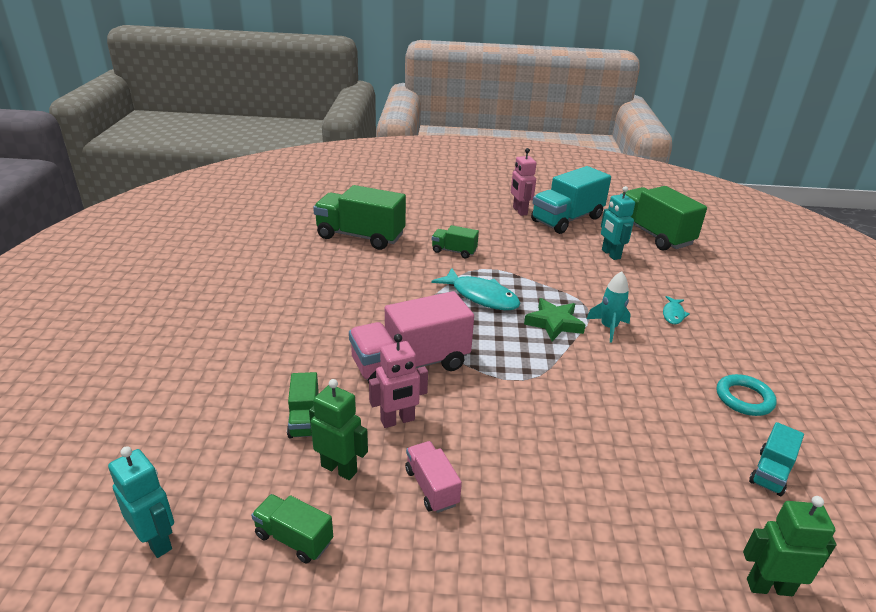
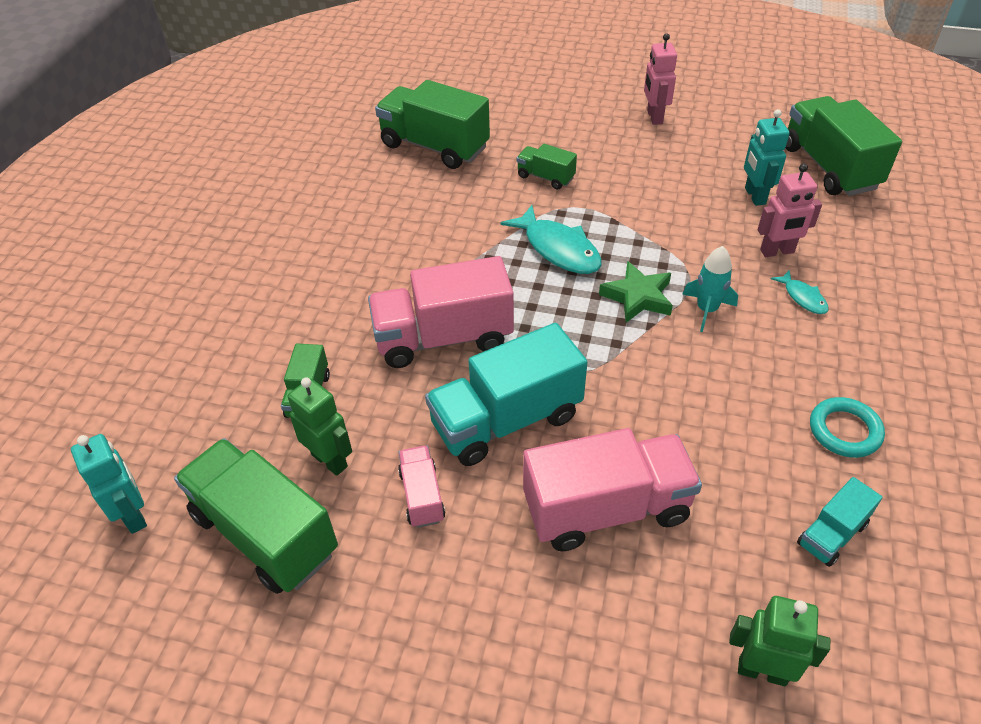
camera: 15 degrees right, 15 degrees up
green truck [251,494,333,563] -> green truck [174,438,338,594], size x2.00
pink robot [369,334,428,428] -> pink robot moved to [758,164,822,257]
turquoise truck [531,166,611,234] -> turquoise truck moved to [425,323,587,466]
turquoise fish [663,296,690,324] -> turquoise fish turned 60 degrees counterclockwise [771,271,829,314]
none -> pink truck [523,428,702,551]

